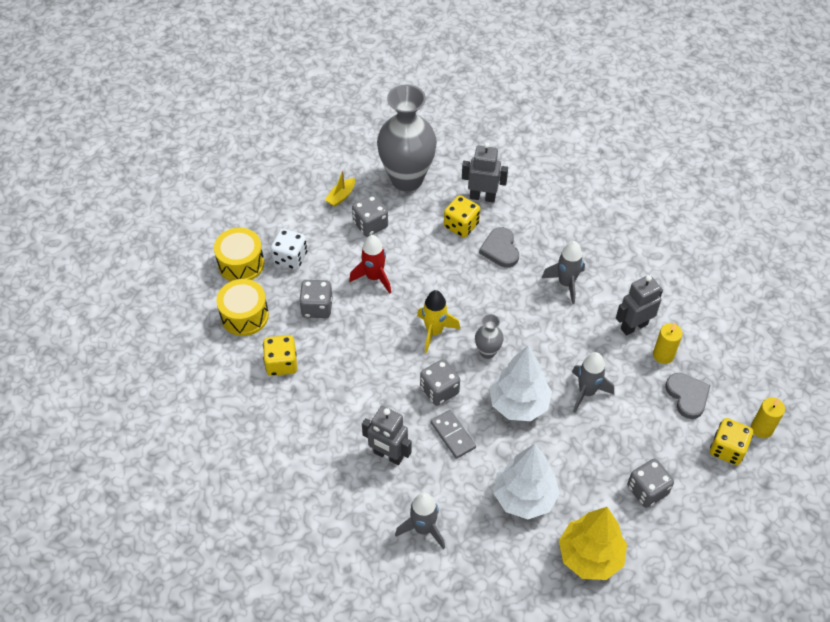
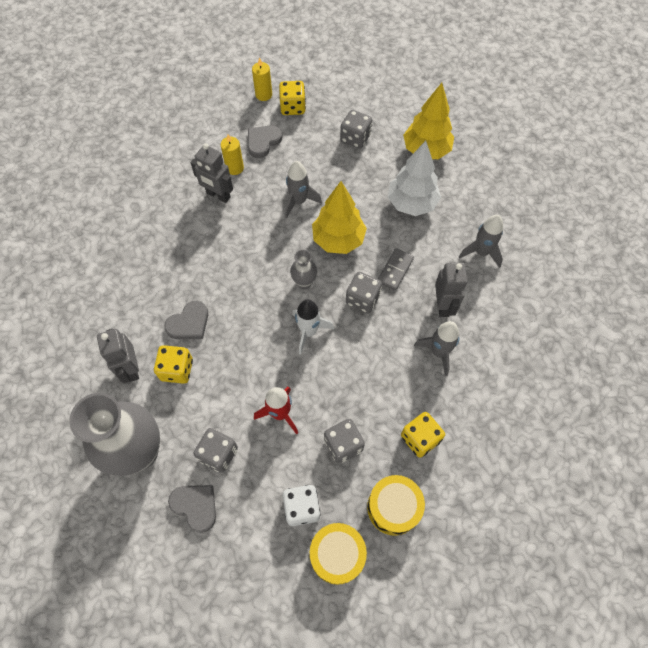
camera: 120 degrees left, 10 degrees up
yellow boat [325,170,355,207] -> grey heart [168,485,216,533]
yellow rocket [417,290,460,353] -> white rocket [293,299,334,354]
white tree [490,345,552,421] -> yellow tree [312,181,367,254]
grey rocket [542,241,585,304] -> grey rocket moved to [414,321,460,376]

